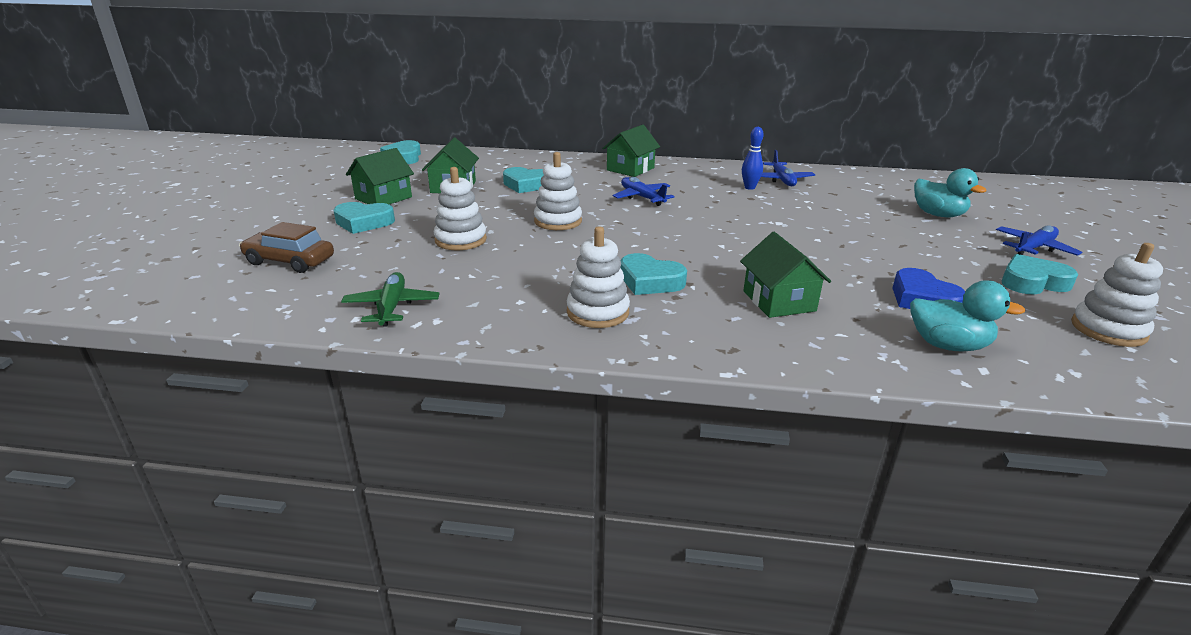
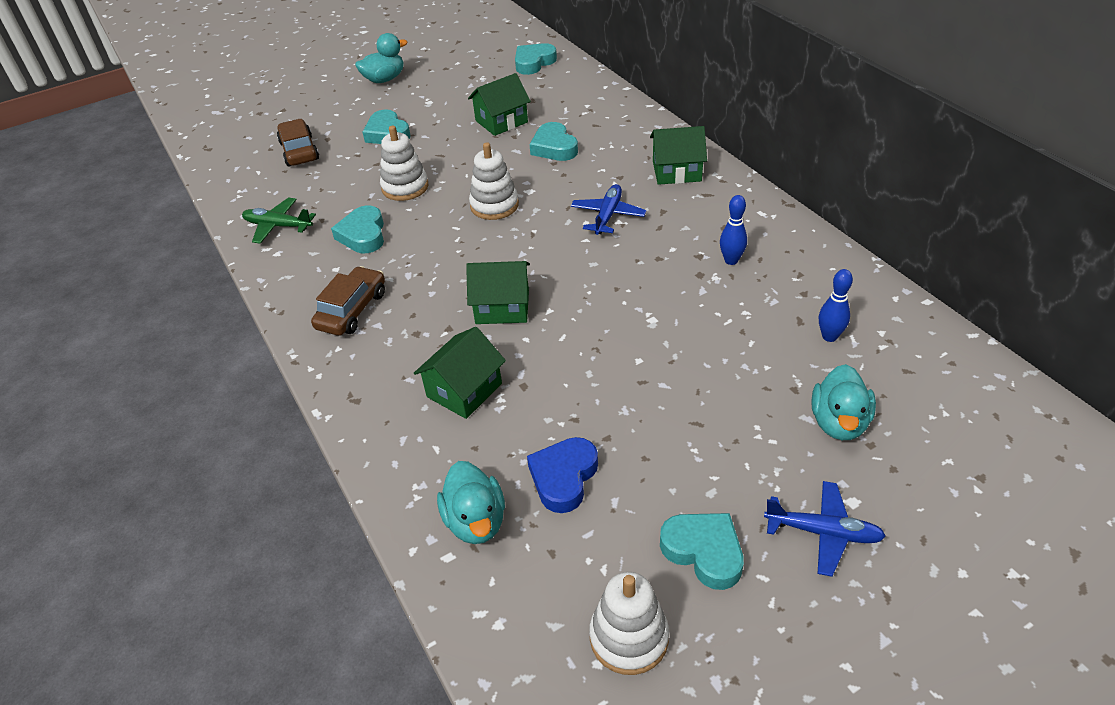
camera: 55 degrees right, 15 degrees up
green plane [341,272,439,327] -> green plane turned 120 degrees counterclockwise [242,198,316,244]
green house [346,148,414,204] -> green house moved to [466,261,530,324]
white stacking toy [567,227,630,328] -> brown car [311,266,385,336]
turquoise heart [620,253,687,295] -> turquoise heart moved to [331,206,384,253]
blue plane [761,150,815,186] -> none
none -> turquoise duck [355,33,408,83]
none -> blue bowling pin [819,269,853,342]

